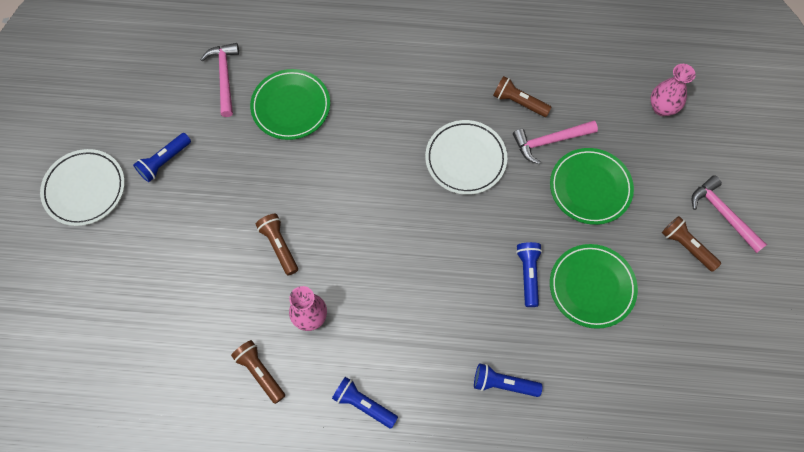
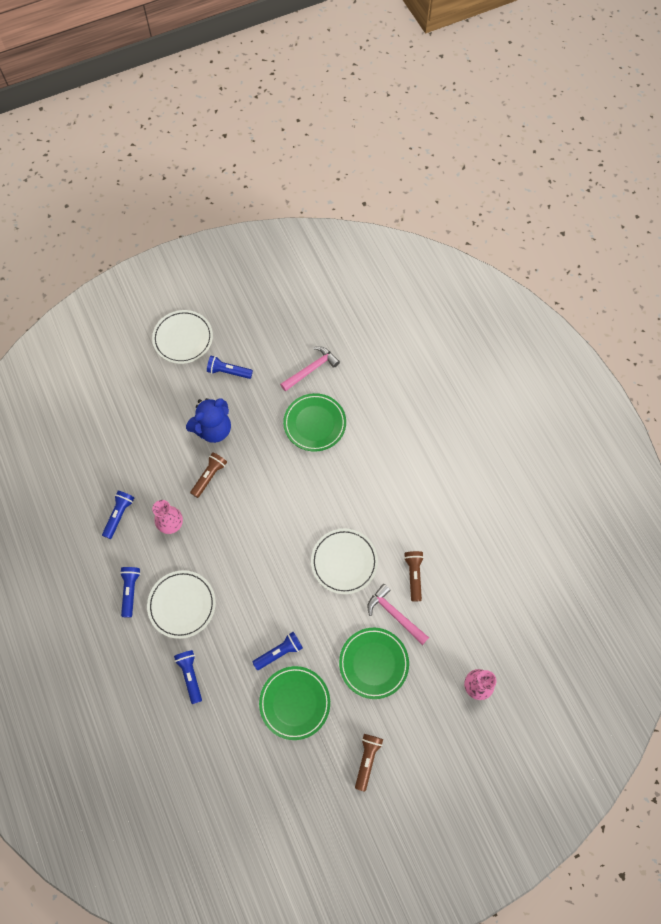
camera: 60 degrees right, 0 degrees up
brown flashlight [231,340,285,404] -> blue flashlight [102,491,134,539]
pink hammer [691,175,767,253] -> none
none -> white plate [147,570,216,639]
none -> blue teddy bear [186,398,231,443]

